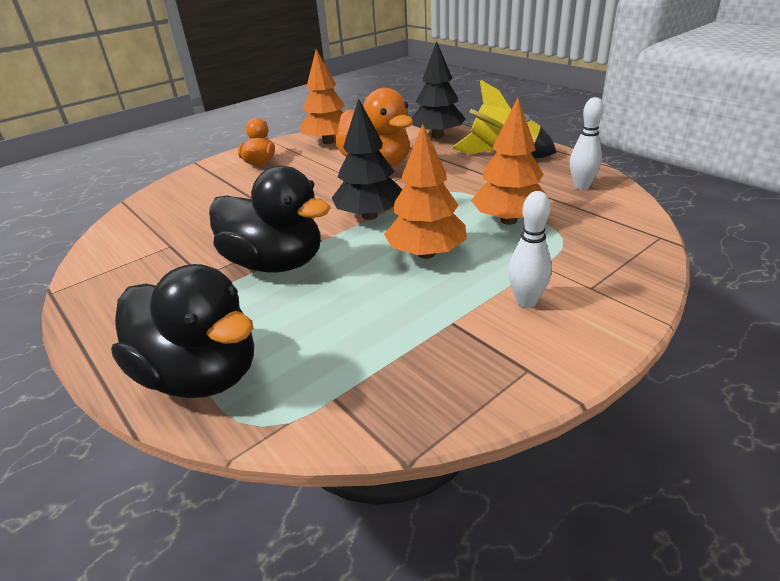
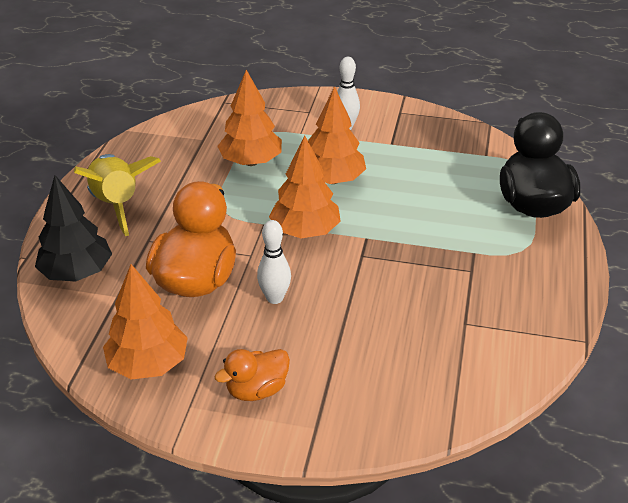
camera: 130 degrees left, 5 degrees up
black duck [209,166,331,273] -> none
black tree [332,98,402,220] -> orange tree [269,135,341,239]
white bowling pin [570,97,604,190] -> white bowling pin moved to [257,220,291,304]

